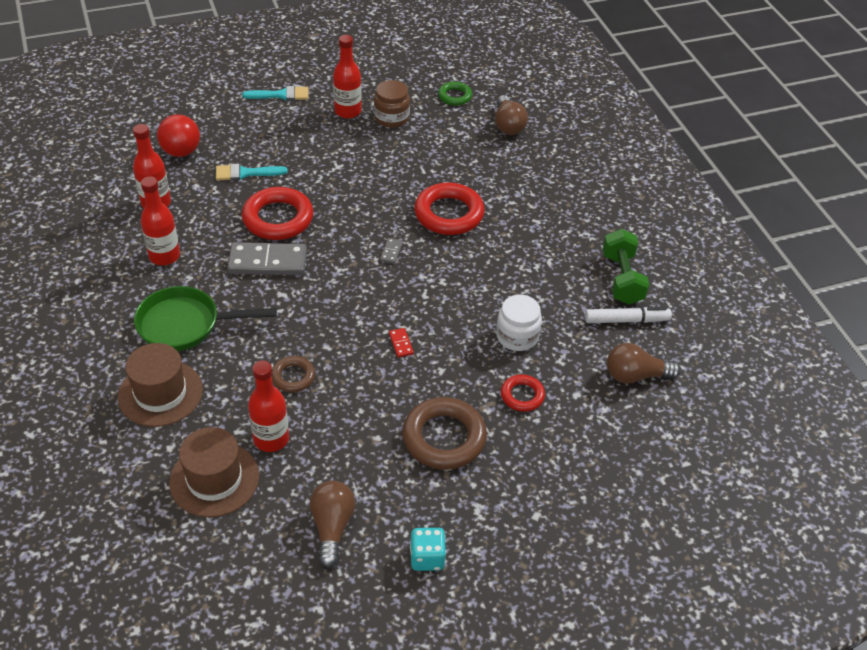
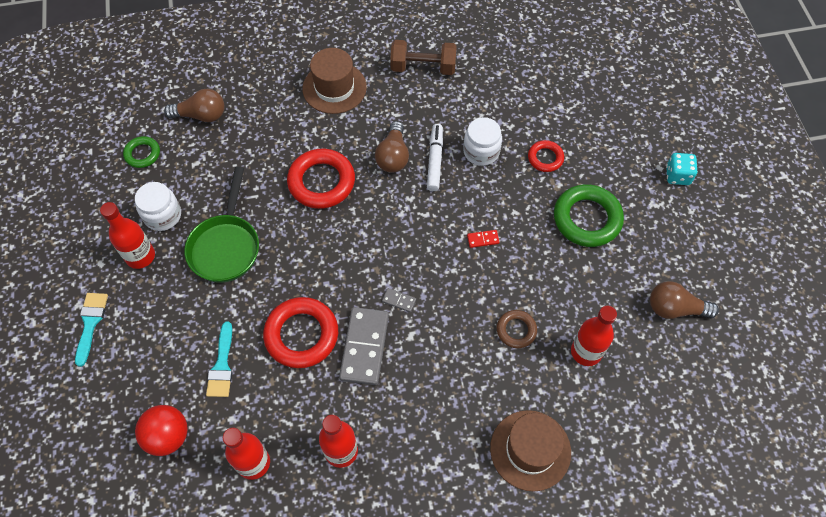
camera: 80 degrees left, 15 degrees up
green pan [134,286,277,351] -> green pan moved to [184,167,259,283]
brown hat [169,427,259,517] -> brown hat moved to [303,48,367,114]
brown jar [374,80,410,128] -> white jar [135,182,181,231]
grey domino [380,238,403,264] -> grey domino moved to [382,288,416,312]
brown ring [402,397,487,470] -> green ring [554,184,624,247]
turquoise dice [410,528,446,571] -> turquoise dice moved to [666,153,698,185]
white marker [585,307,672,323] -> white marker moved to [427,124,443,191]
green dumbbell [603,229,649,305] -> brown dumbbell [390,40,457,75]
brown light bulb [607,343,681,384] -> brown light bulb moved to [375,121,409,173]

